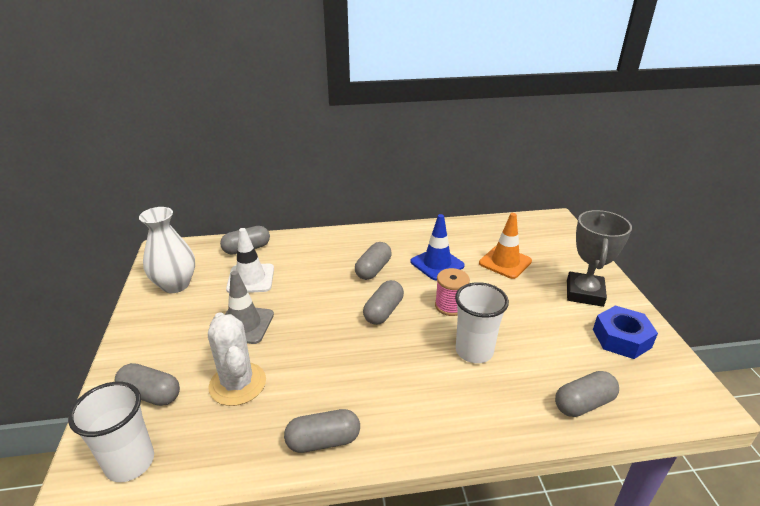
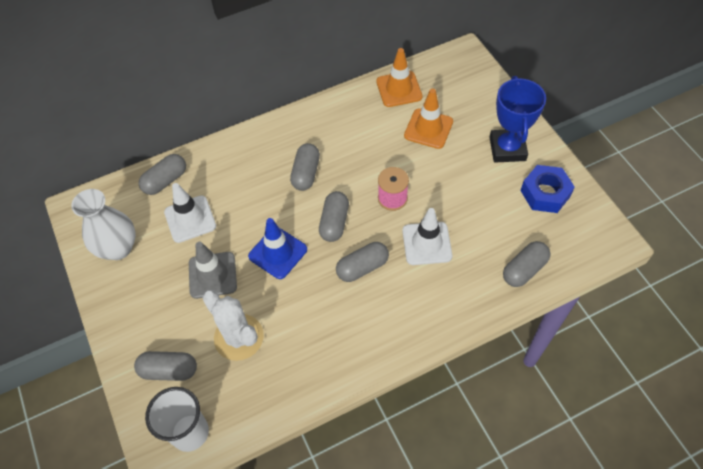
camera: 15 degrees left, 25 degrees up
grey capsule [284,409,360,453] -> grey capsule moved to [336,242,389,282]
blue traffic cone [410,214,465,280] -> blue traffic cone moved to [248,218,307,279]
white cup [455,282,509,363] -> white traffic cone [402,208,452,265]
grey trophy [567,210,632,307] -> blue trophy [489,76,546,162]
none -> orange traffic cone [376,48,423,107]

